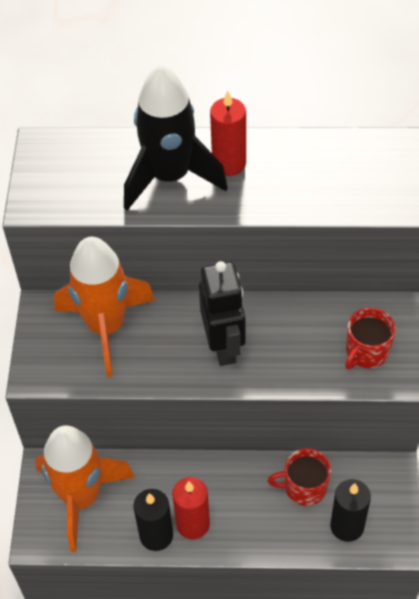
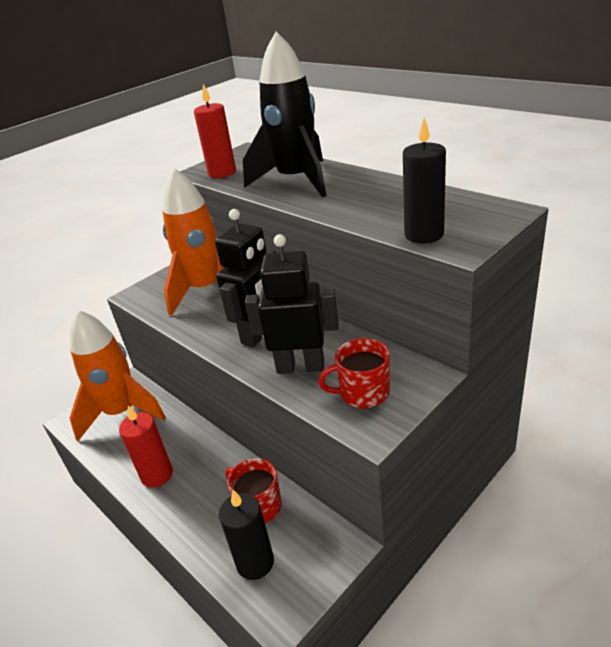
camera: 45 degrees right, 20 degrees down
black candle [134,489,173,551] -> black candle moved to [403,118,446,243]
red candle [210,91,246,176] -> red candle moved to [194,84,236,178]
none -> black robot [245,234,338,374]

